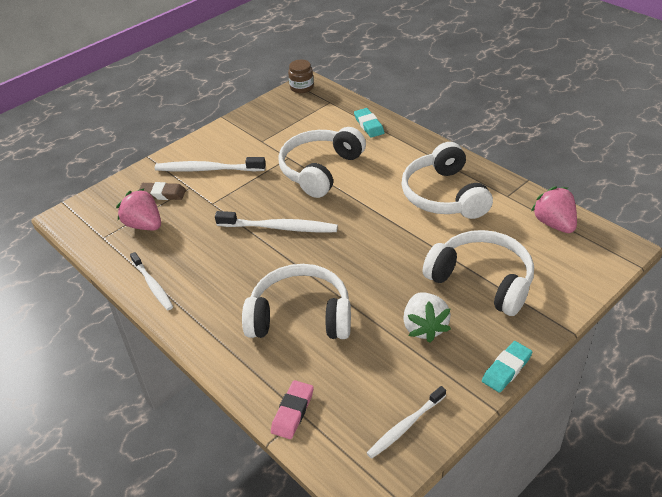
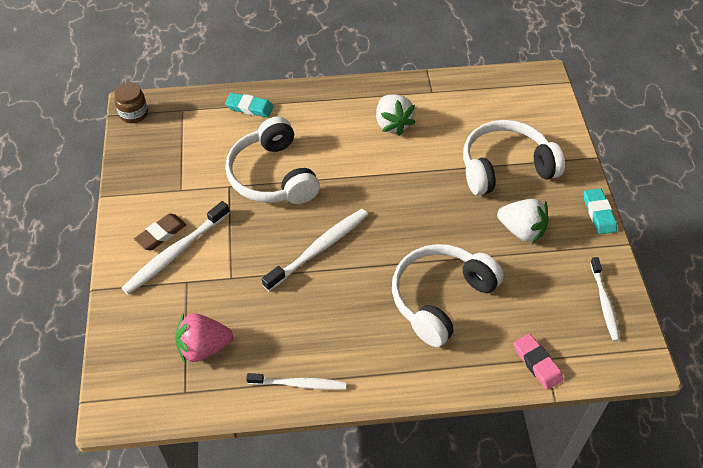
camera: 55 degrees left, 10 degrees up
brown eraser [139,182,186,200] -> brown eraser moved to [134,213,186,250]
white headphones [401,142,493,219] -> white strawberry [376,94,416,136]
pink strawberry [531,186,577,233] -> none

